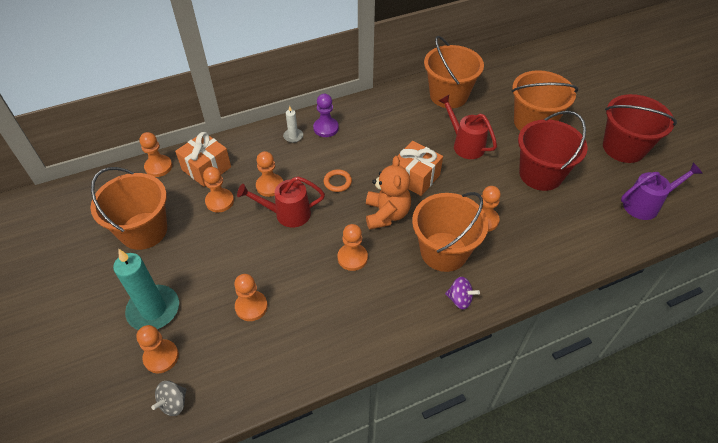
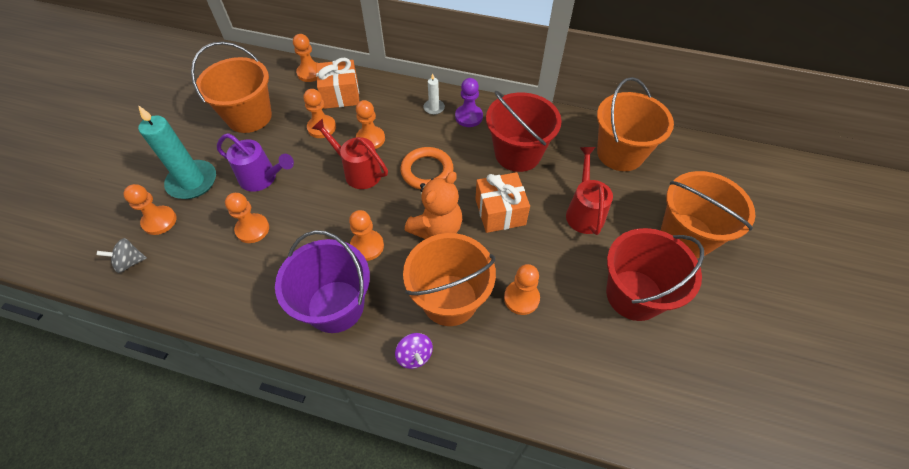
camera: 40 degrees right, 5 degrees up
orange ring [324,169,352,192] -> orange ring [400,147,454,189], size x1.69
red bucket [603,94,677,163] -> red bucket moved to [486,91,562,172]
purple watering can [621,163,703,220] -> purple watering can moved to [217,133,294,192]
none -> purple bucket [275,230,370,333]

